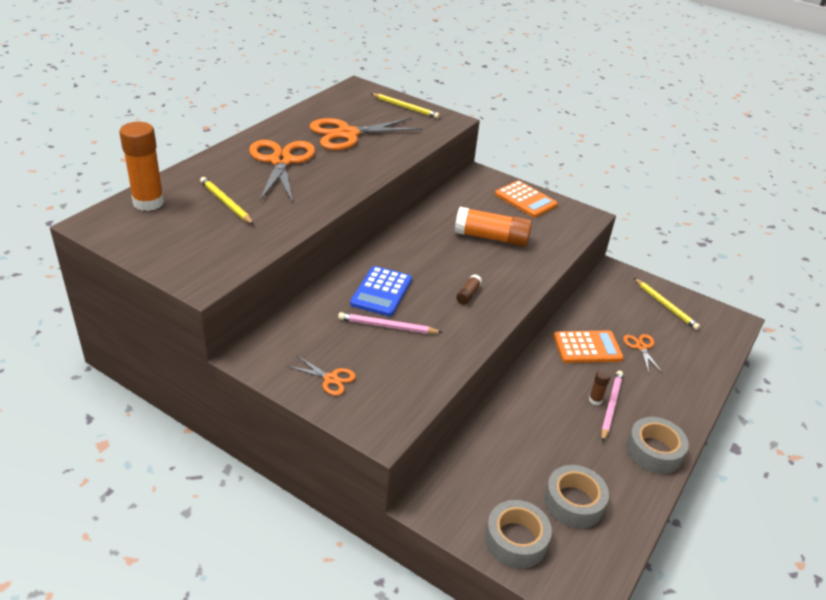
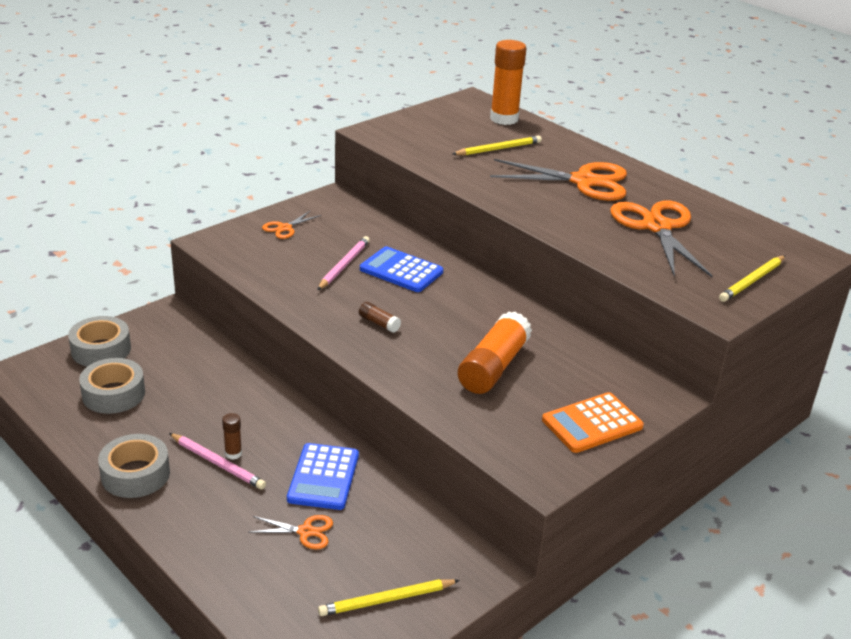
camera: 105 degrees right, 5 degrees down
orange calculator [553,331,624,363] -> blue calculator [287,443,359,510]

